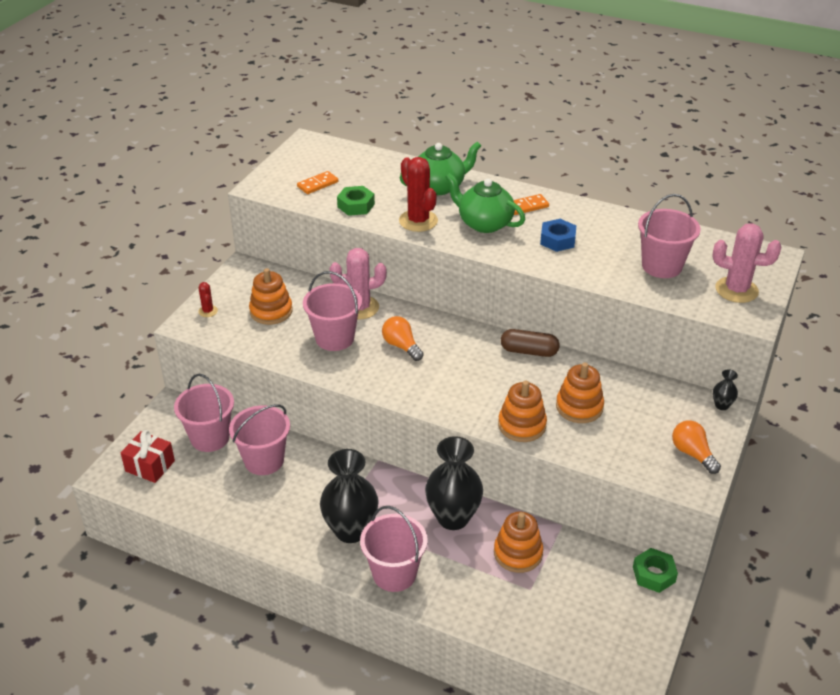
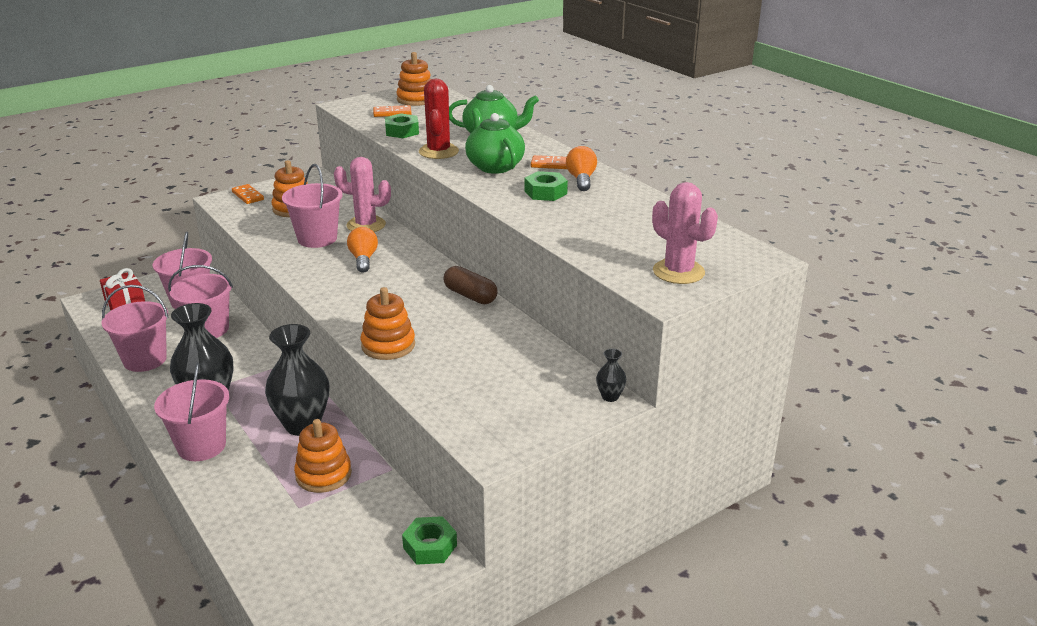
camera: 30 degrees right, 10 degrees down
red cactus [198,282,218,317] -> orange domino [232,184,264,204]
blue nut [540,219,576,252] -> green nut [525,171,568,201]
orange stacking toy [556,362,604,423] -> orange stacking toy moved to [396,52,432,106]
pink bucket [638,194,701,278] -> pink bucket moved to [102,285,169,372]
orange light bulb [672,421,721,474] -> orange light bulb moved to [566,146,597,191]

